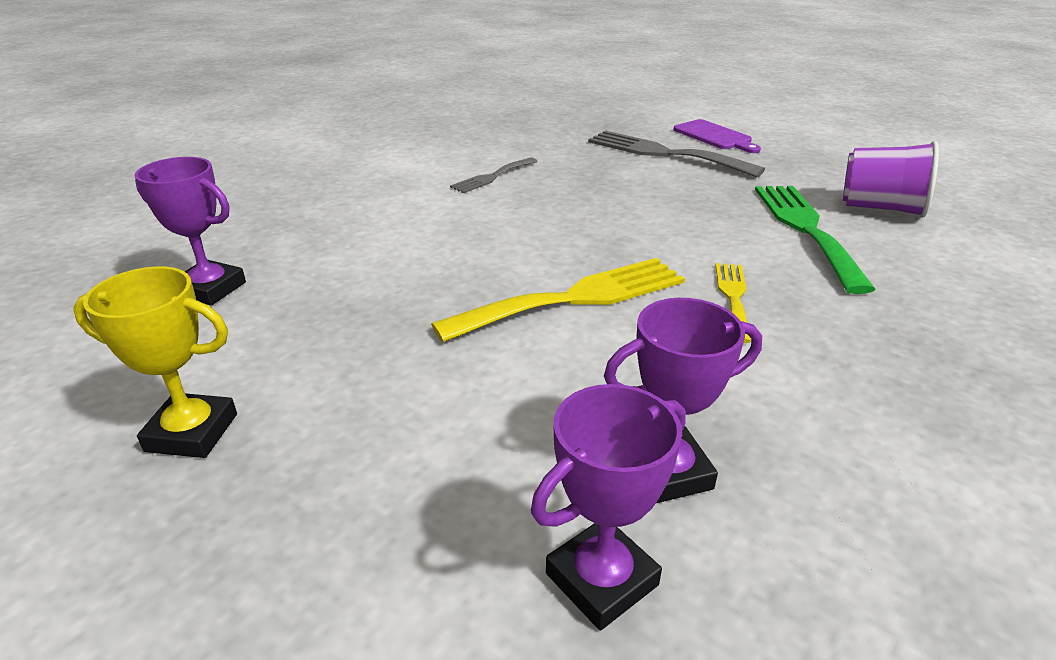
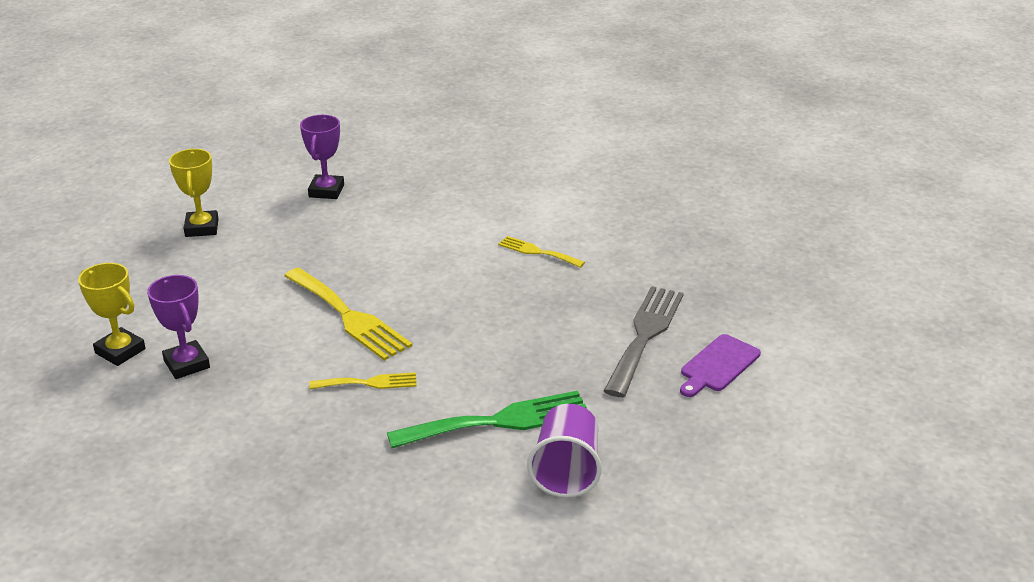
camera: 75 degrees right, 0 degrees up
grey fork [450,158,538,193] -> yellow fork [498,236,585,268]
purple trophy [531,384,686,630] -> yellow trophy [78,263,146,366]

